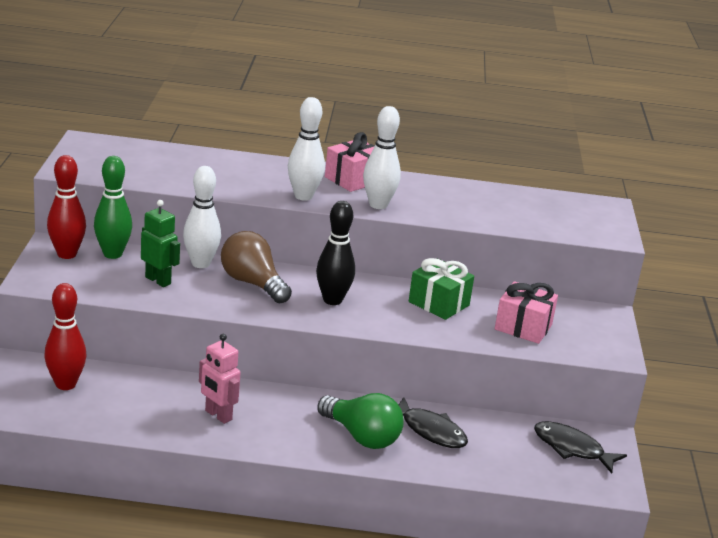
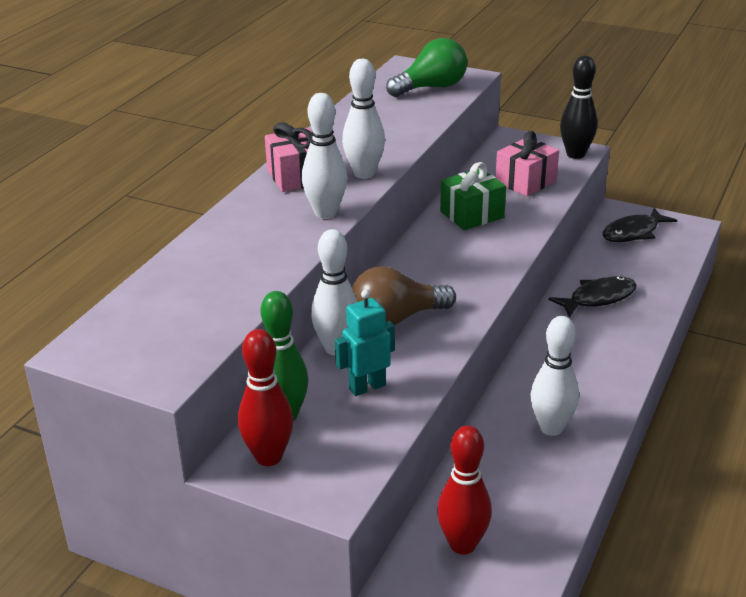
camera: 65 degrees left, 5 degrees up
green robot [141,200,180,287] -> turquoise robot [335,290,395,396]
pink robot [199,334,241,424] -> white bowling pin [531,316,579,436]
black bowling pin [316,201,355,305] -> black bowling pin moved to [560,56,597,159]
green light bulb [317,393,404,449] -> green light bulb moved to [386,38,467,97]

